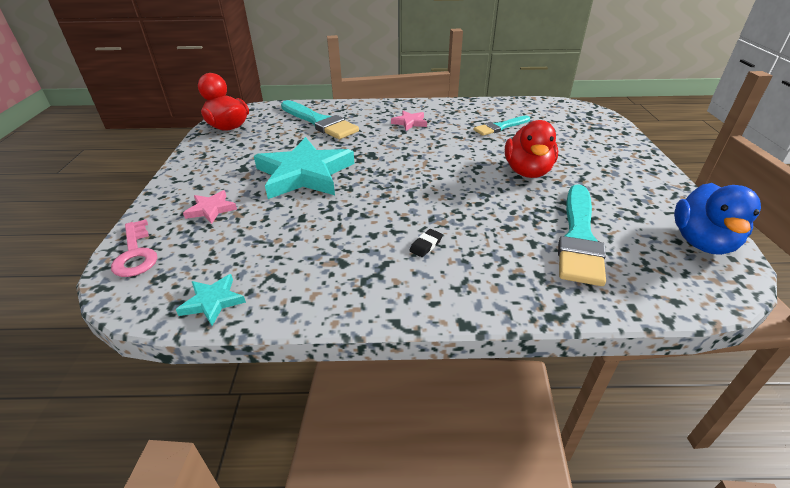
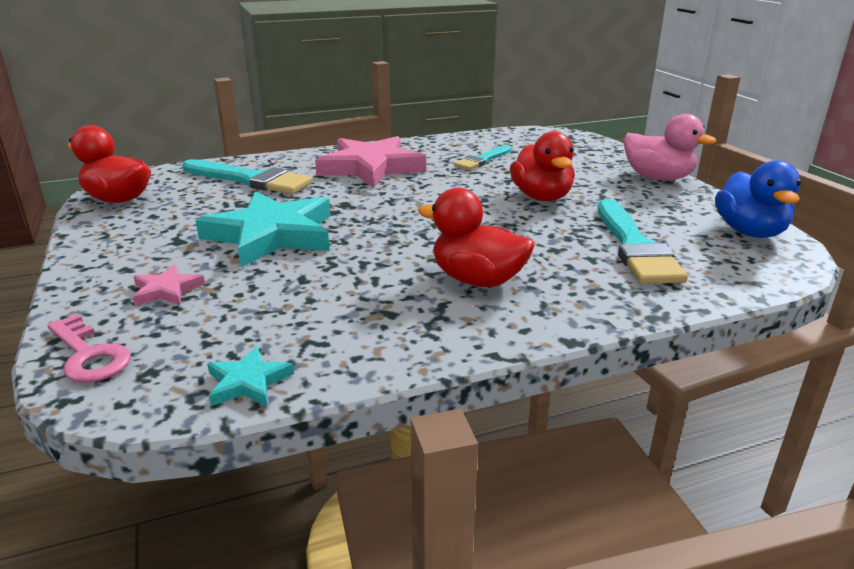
camera: 20 degrees left, 10 degrees down
pink star [391,111,427,131] -> pink star [315,136,426,188], size x2.27
black eraser [409,229,443,257] -> red duck [418,188,535,287]
none -> pink duck [624,114,717,180]

